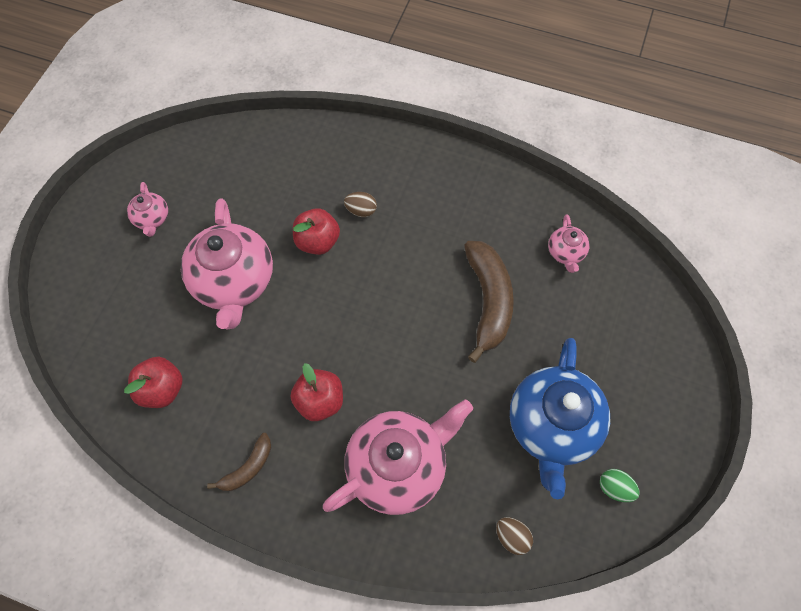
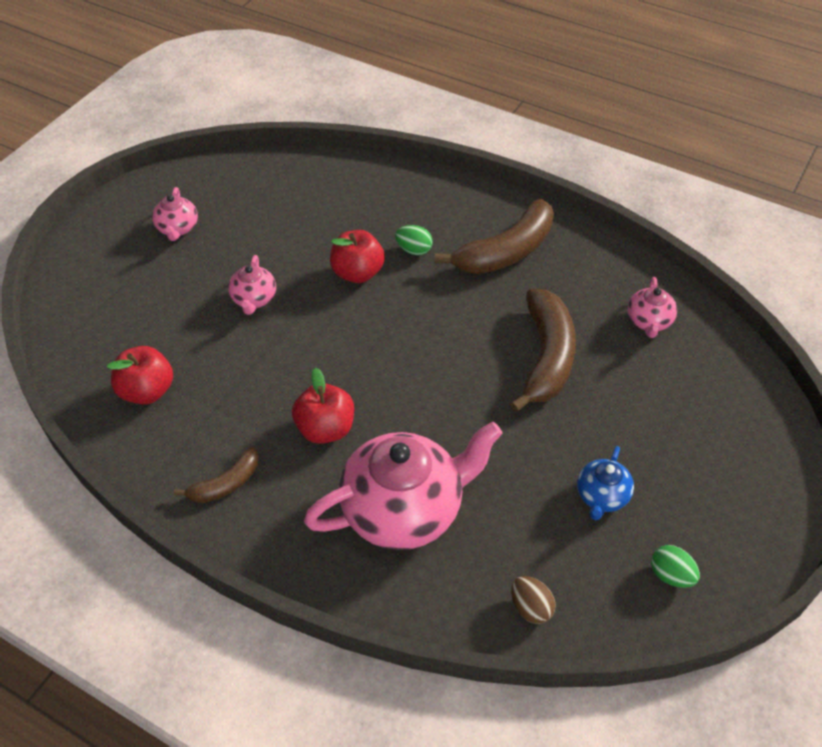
camera: 10 degrees right, 15 degrees down
pink teapot [181,198,273,330] -> pink teapot [228,255,276,315], size x0.47
brown egg [344,192,377,217] -> green egg [395,225,433,255]
blue teapot [510,338,610,499] -> blue teapot [577,446,634,520], size x0.47
none -> brown banana [435,199,554,274]

